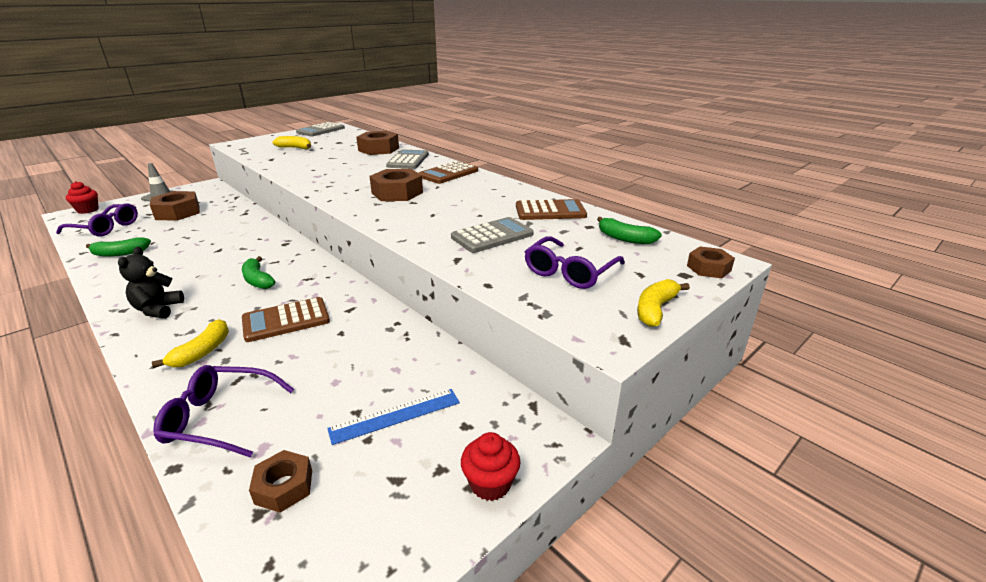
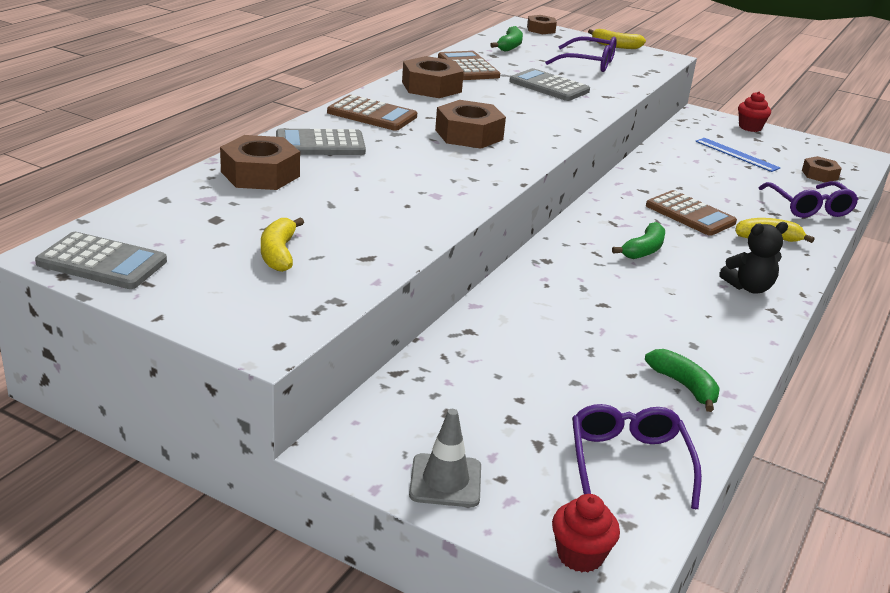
camera: 110 degrees left, 0 degrees up
brown nut [150,191,200,221] -> brown nut moved to [402,56,464,98]

